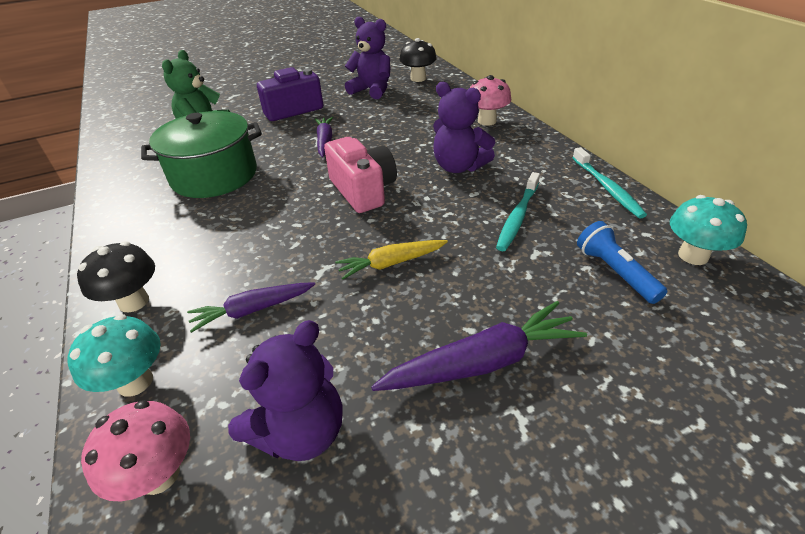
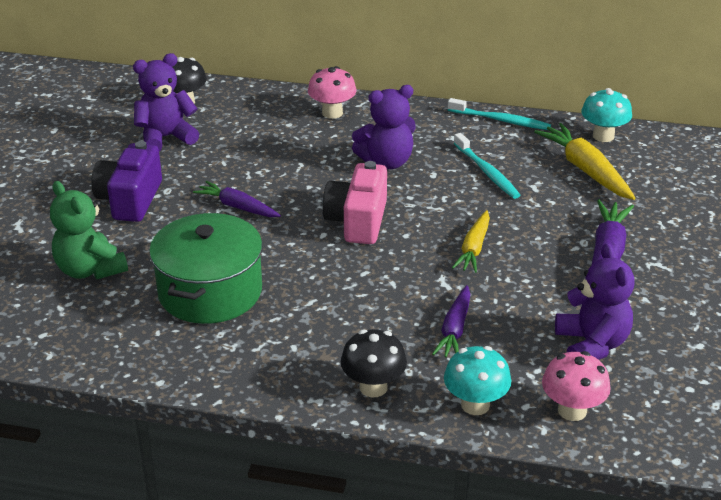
camera: 55 degrees left, 5 degrees down
pink camera [324,137,397,213] -> pink camera turned 90 degrees counterclockwise [323,161,387,244]
blue flashlight [577,221,667,304] -> yellow carrot [534,123,636,200]

